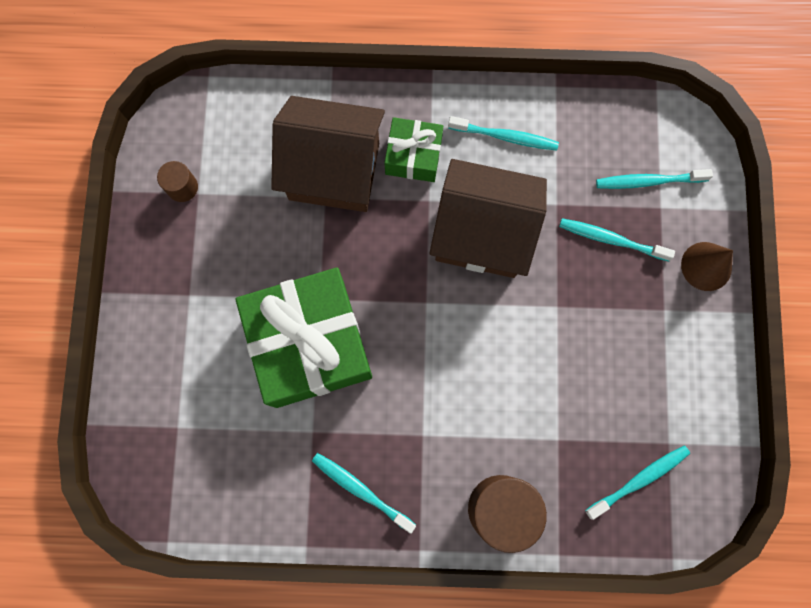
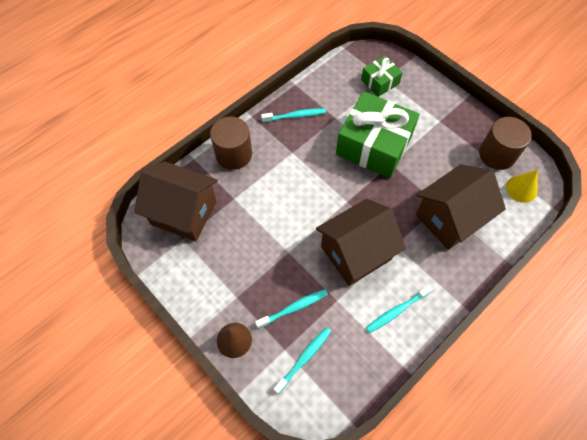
camera: 135 degrees right, 15 degrees down
brown cylinder [157,161,198,202] -> brown cylinder [479,117,532,170], size x1.97
green gift [384,117,443,182] -> green gift moved to [361,56,403,97]
turquoise toothbrush [585,445,690,520] -> brown house [134,161,218,241]
none -> yellow cone [506,170,538,203]

